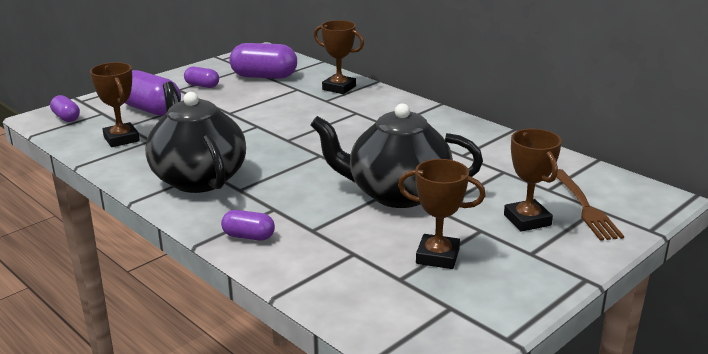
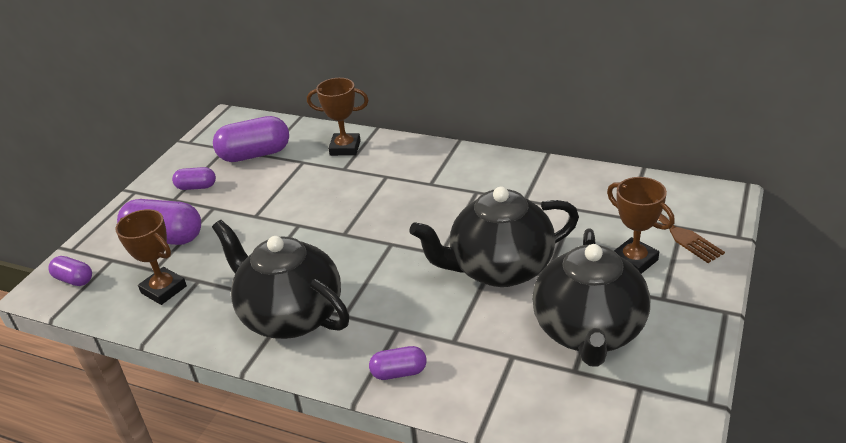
camera: 20 degrees left, 10 degrees up
brown trophy [398,159,486,269] -> black teapot [532,229,650,367]

